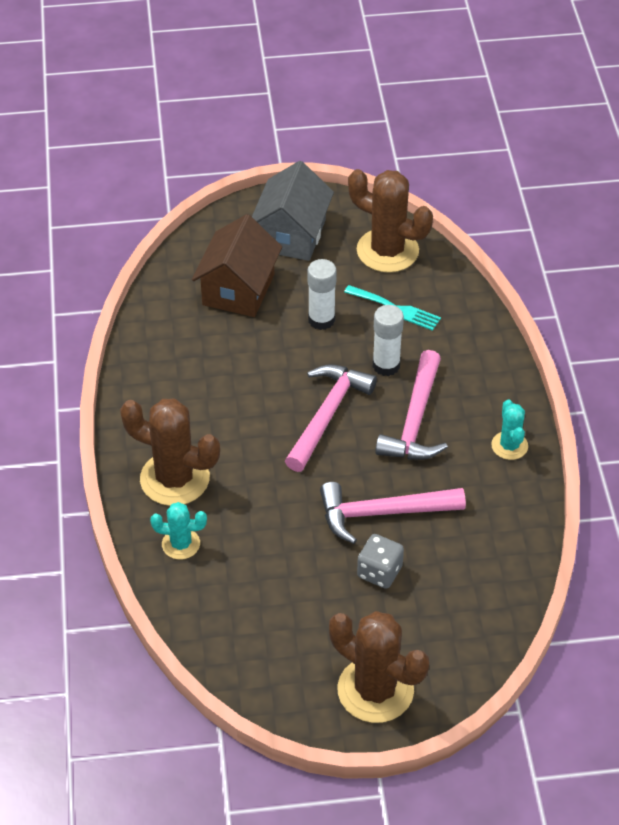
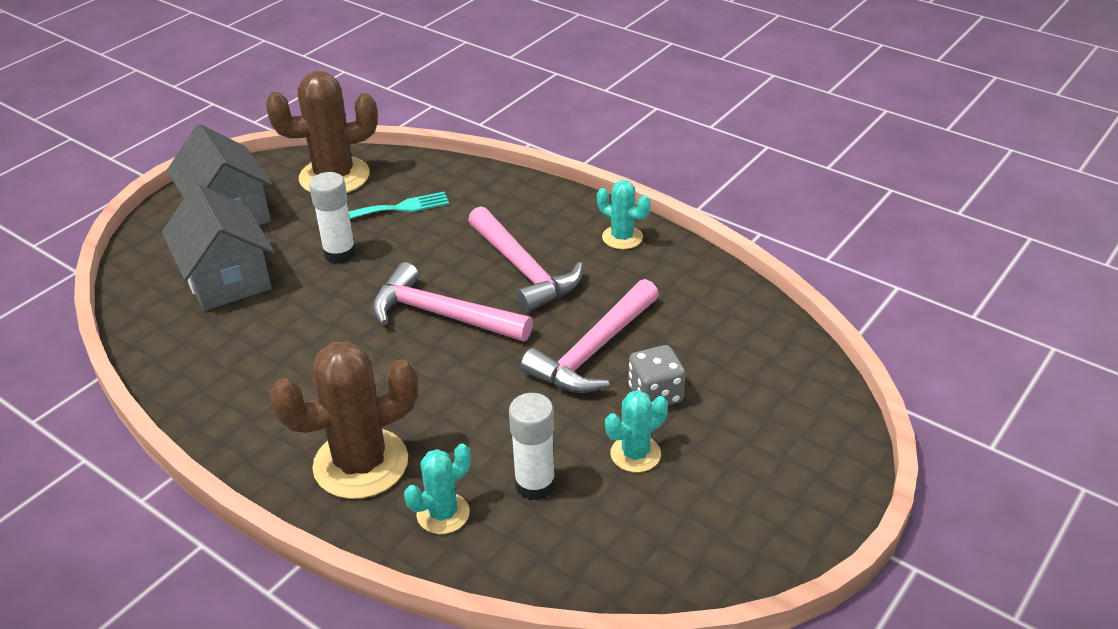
camera: 45 degrees left, 10 degrees down
brown house [192,214,282,317] -> grey house [162,184,274,311]
pink hammer [285,365,377,472] -> pink hammer turned 45 degrees counterclockwise [372,262,533,342]
brown cactus [329,611,429,723] -> none
white glue stick [373,305,404,376] -> white glue stick moved to [509,393,555,501]
none -> turquoise cactus [605,390,668,472]

